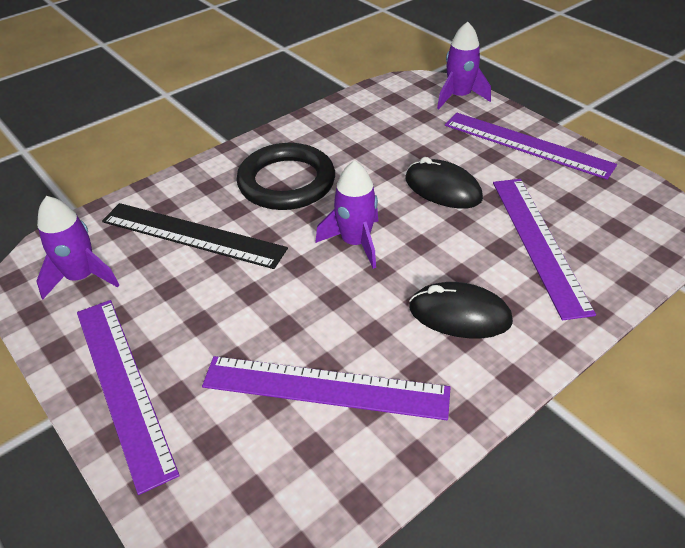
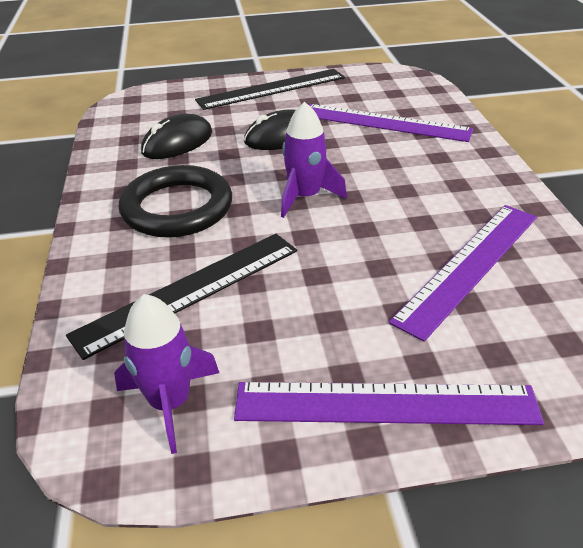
camera: 60 degrees left, 5 degrees down
black mouse [409,282,513,338] -> black mouse moved to [141,114,212,159]
purple rocket [437,22,491,109] -> none
purple ruler [445,113,617,180] -> black ruler [195,69,345,110]

